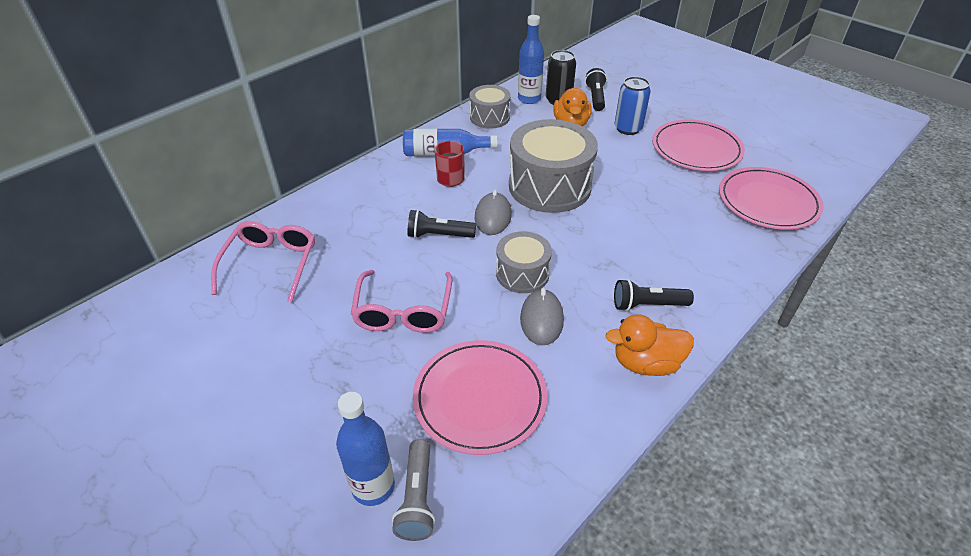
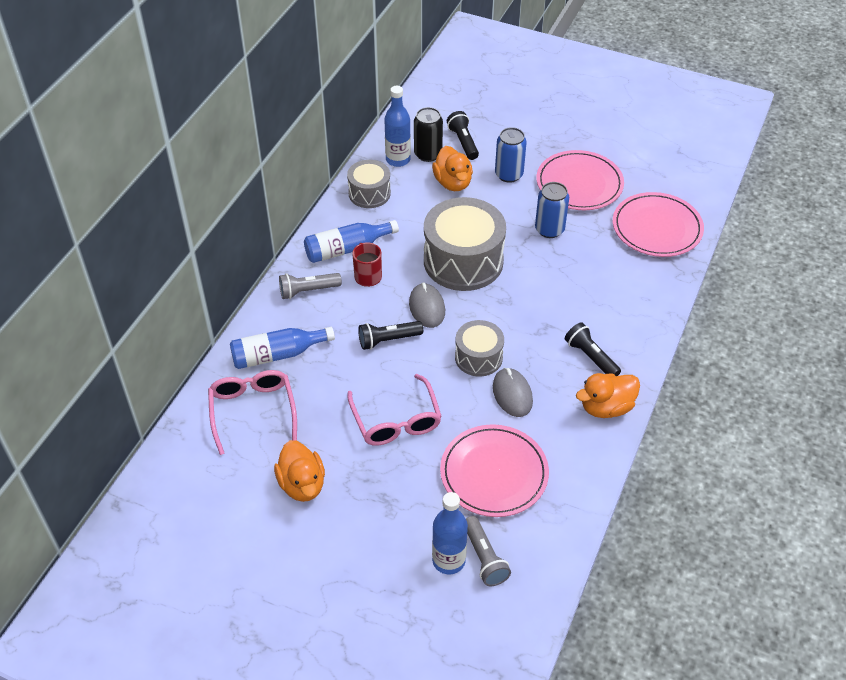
camera: 20 degrees left, 5 degrees up
black flashlight [614,279,694,311] -> black flashlight turned 75 degrees clockwise [565,322,621,376]
none -> blue bottle [230,327,335,369]
none -> orange duck [274,440,325,502]
none -> grey flashlight [279,273,342,299]
none -> blue can [535,182,569,238]

